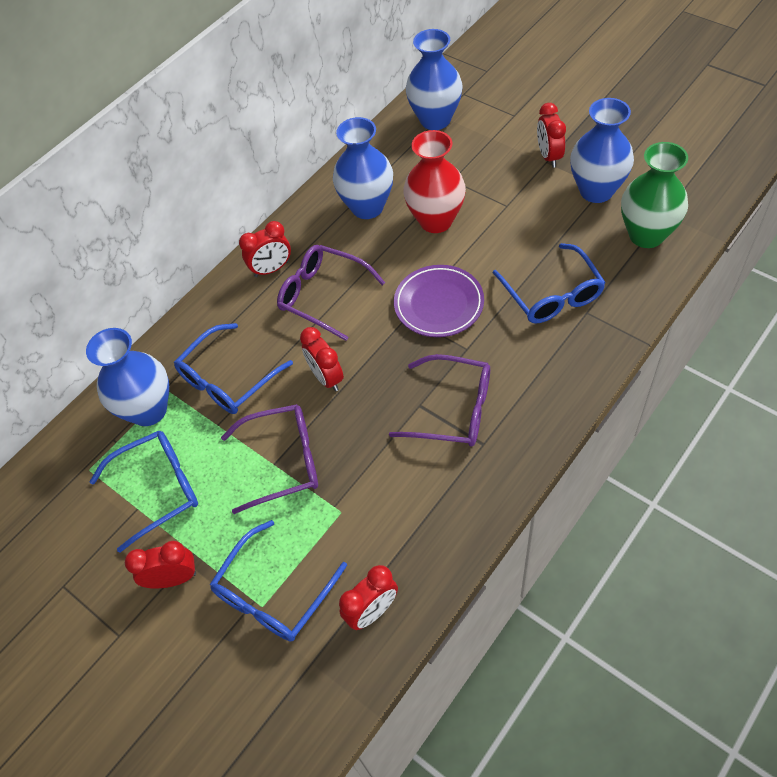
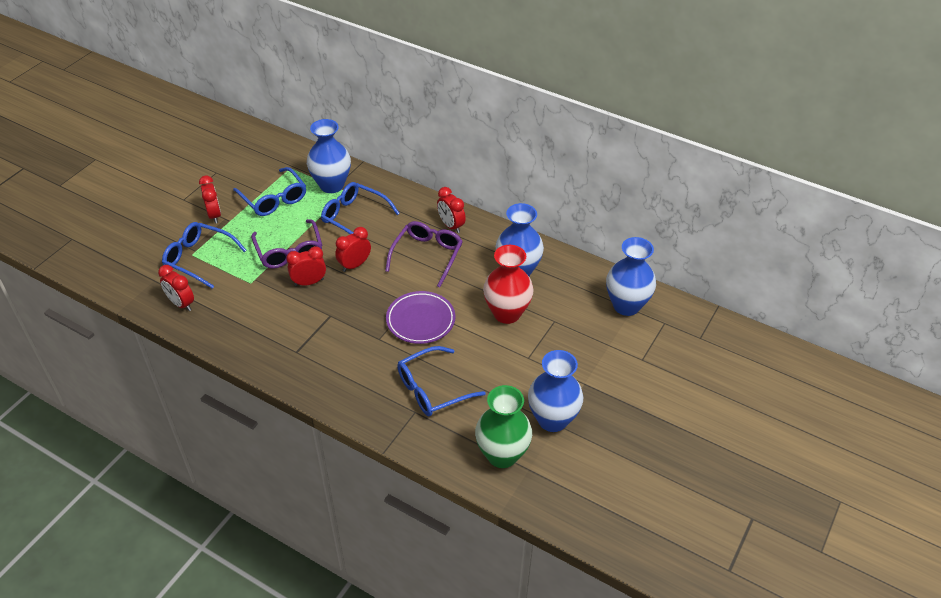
camera: 75 degrees right, 10 degrees down
purple glasses [389,354,490,446] -> none
red clock [537,103,566,168] -> red clock moved to [286,246,326,286]

